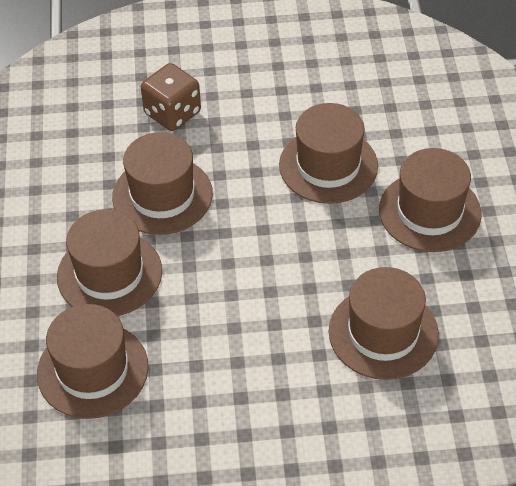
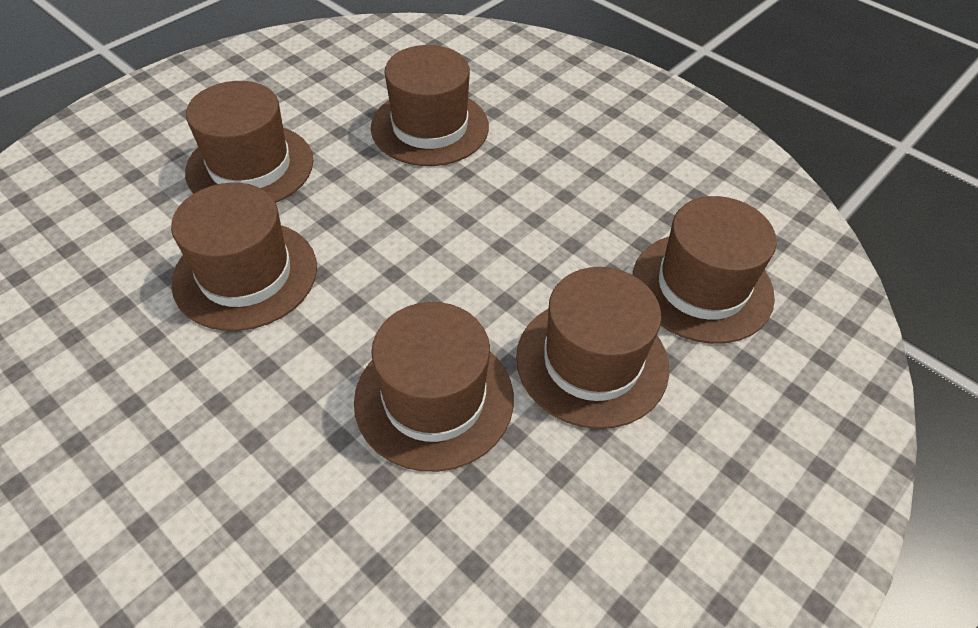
camera: 135 degrees left, 0 degrees up
brown dice [141,63,201,131] -> none

